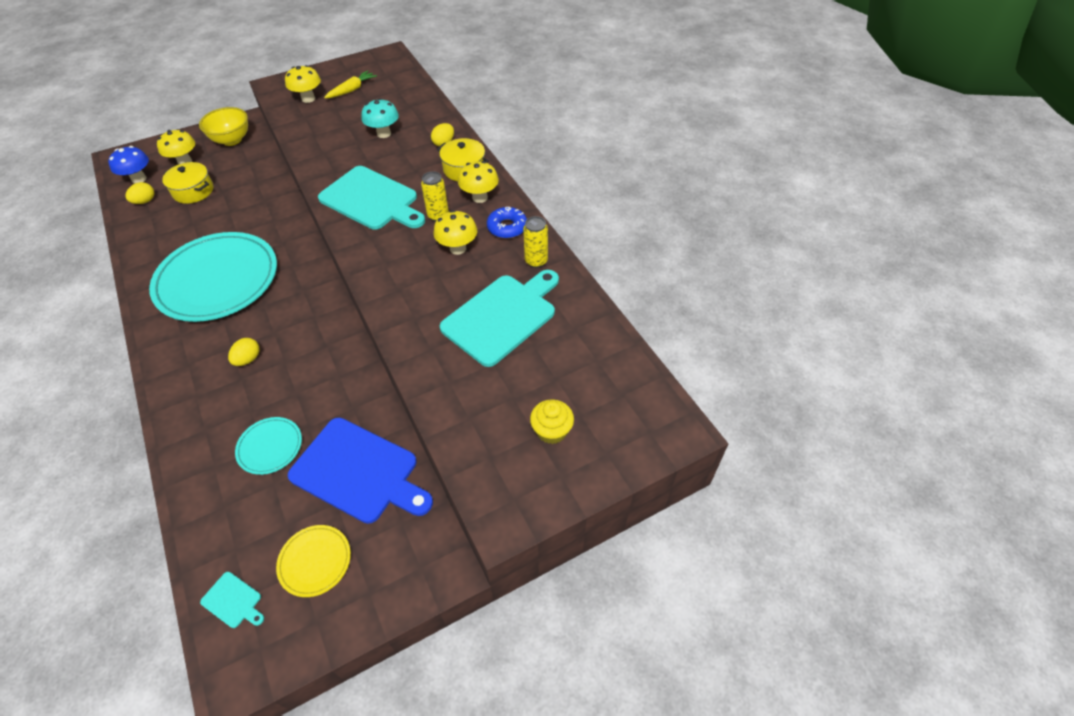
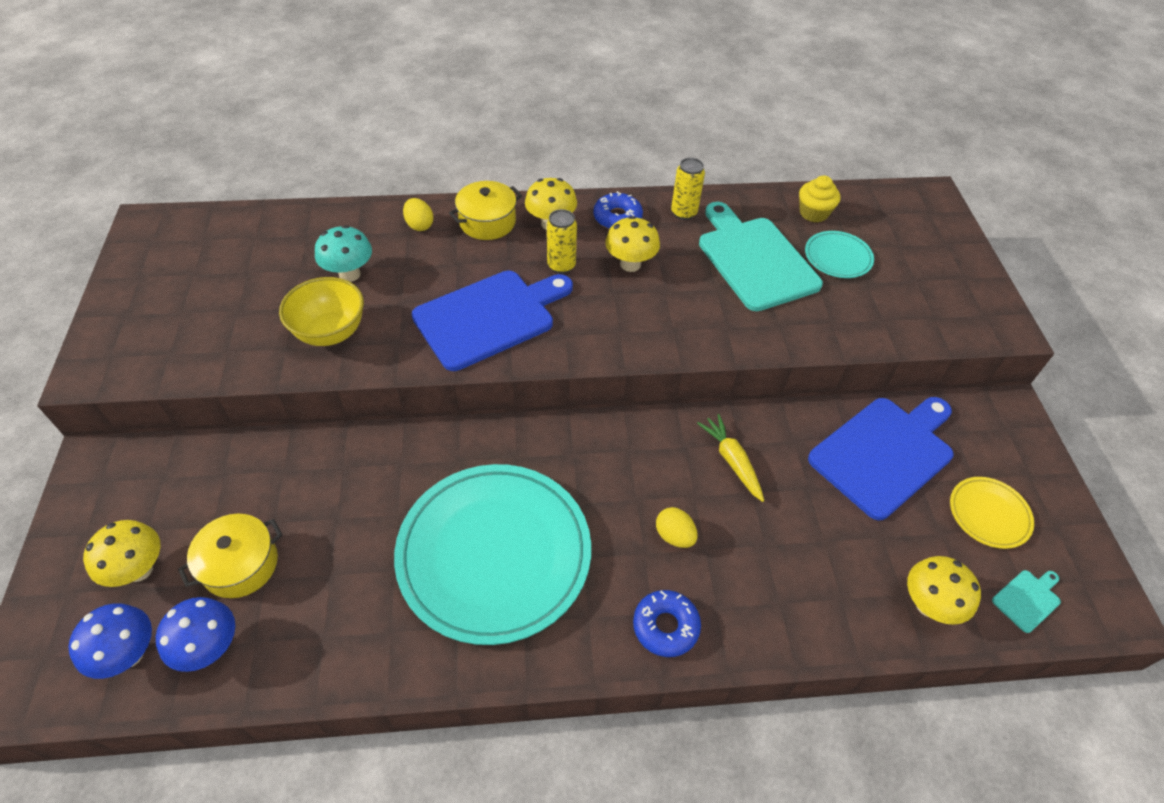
camera: 70 degrees left, 0 degrees up
yellow egg [125,182,154,204] -> blue mushroom [156,597,235,672]
yellow bowl [199,107,248,146] -> yellow bowl moved to [279,277,364,346]
turquoise plate [235,417,302,475] -> turquoise plate moved to [805,231,874,278]
yellow mushroom [285,65,321,103] -> yellow mushroom moved to [907,556,981,625]
turquoise cutting board [318,166,425,230] -> blue cutting board [412,271,573,371]
yellow carrot [324,70,377,98] -> yellow carrot moved to [697,414,764,502]
yellow cupcake [530,399,574,444] -> yellow cupcake moved to [799,175,841,222]
none -> blue donut [633,590,701,657]

